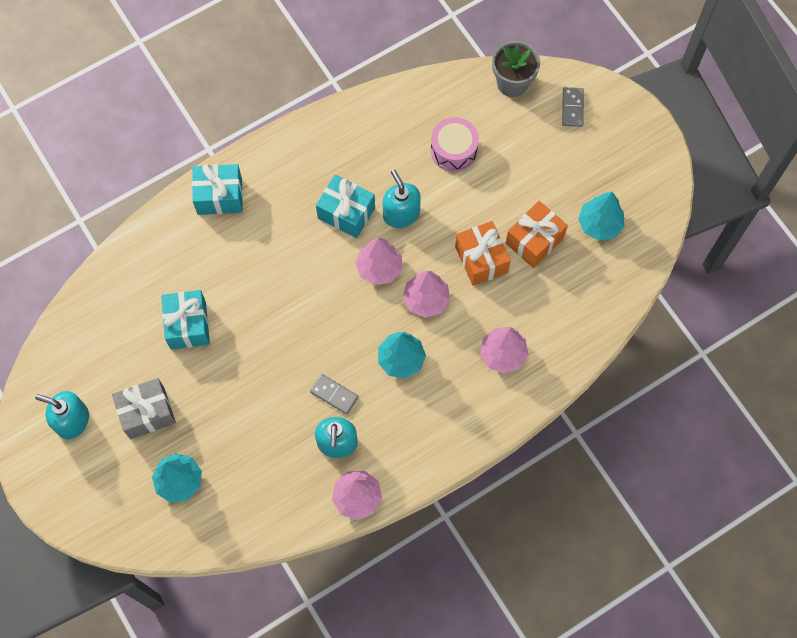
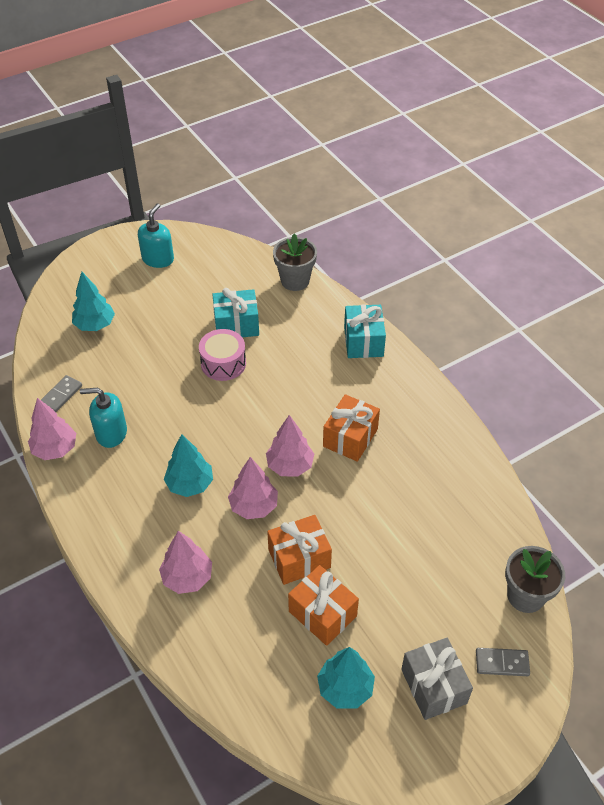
camera: 90 degrees right, 20 degrees down
grey gift [112,378,176,439] -> grey gift moved to [401,638,473,720]
grey domino [310,374,359,415] -> grey domino moved to [41,375,82,412]
turquoise gift [316,175,375,238] -> orange gift [323,394,380,462]
turquoise soap dispenser [383,169,421,228] -> none
pink drum [431,117,479,172] -> pink drum moved to [199,329,246,381]
none -> grey flower pot [273,233,317,291]

